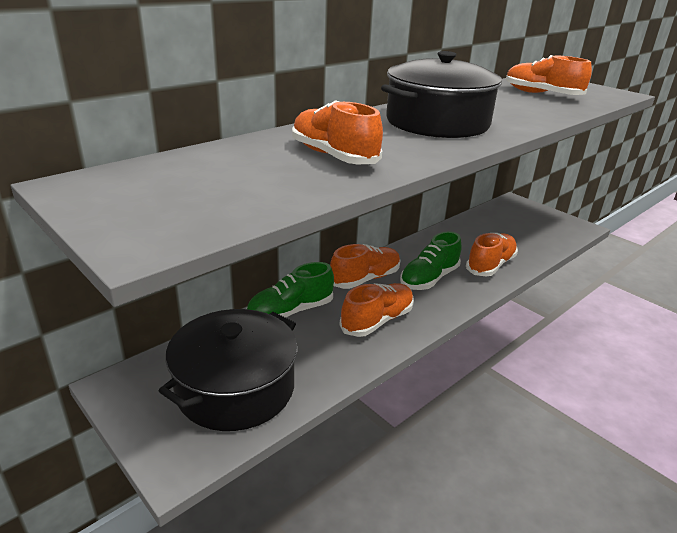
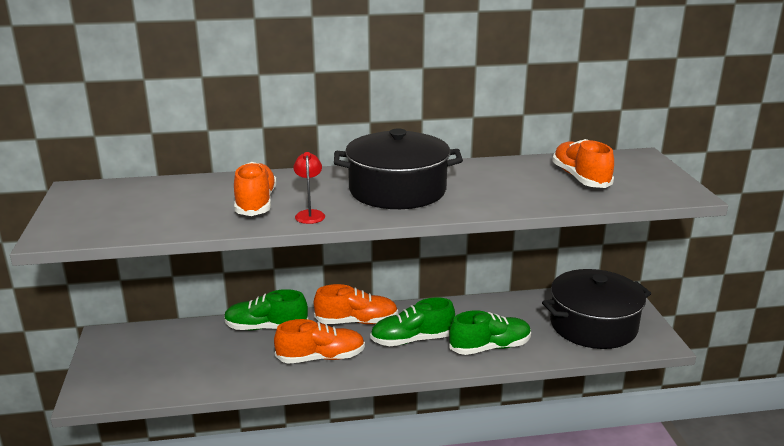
camera: 35 degrees right, 5 degrees down
black pot [159,309,298,431] -> black pot moved to [542,269,651,349]
orange shoe [466,233,518,276] -> green shoe [449,311,531,355]
none -> red lamp [293,152,325,224]

